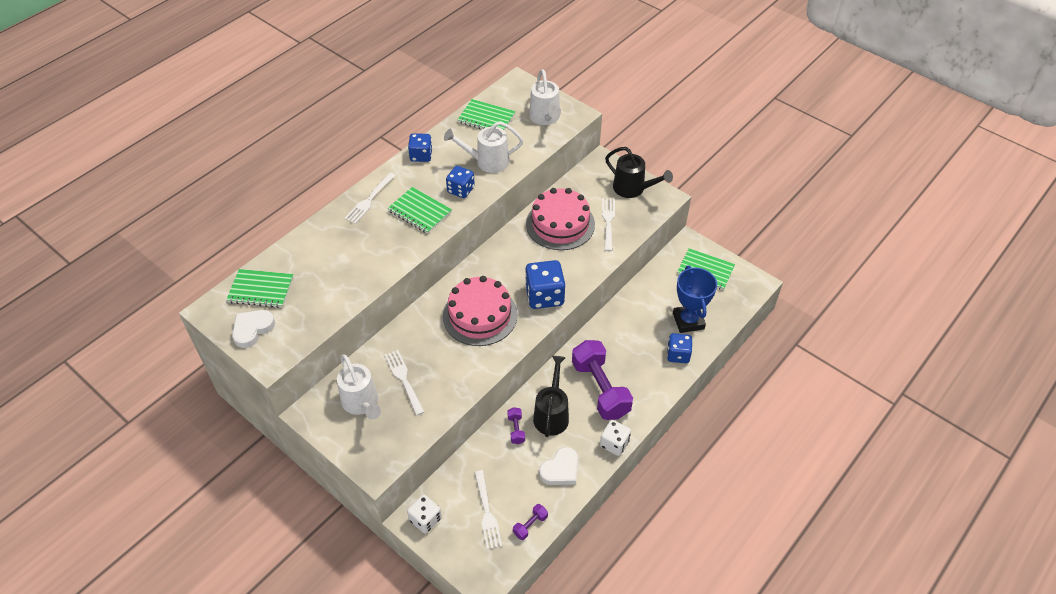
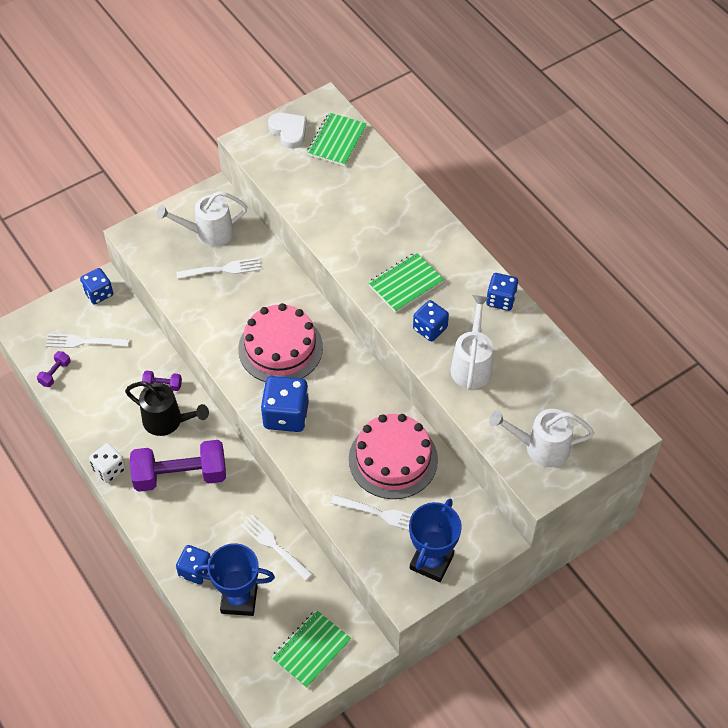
camera: 105 degrees right, 5 degrees up
white fork [344,173,396,224] -> white fork moved to [240,515,313,581]
white dice [407,495,442,534] -> blue dice [80,268,113,304]
green notebook [457,99,516,130] -> none
purple dumbbell [513,504,548,540] -> purple dumbbell turned 60 degrees clockwise [37,351,71,387]
white heart [539,447,578,485] -> none
black watering can [605,147,673,198] -> blue trophy [409,499,462,582]

